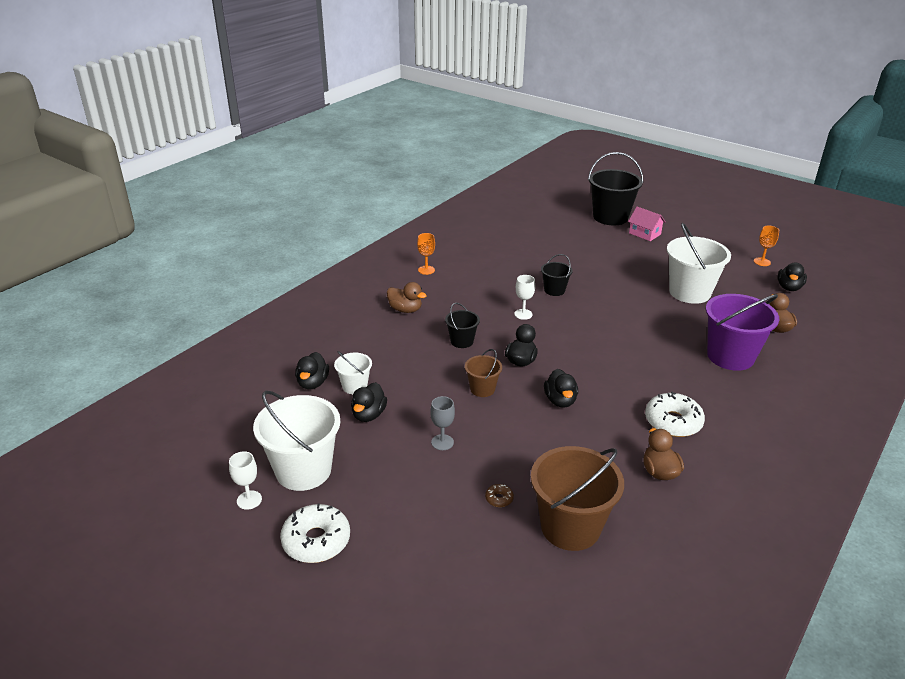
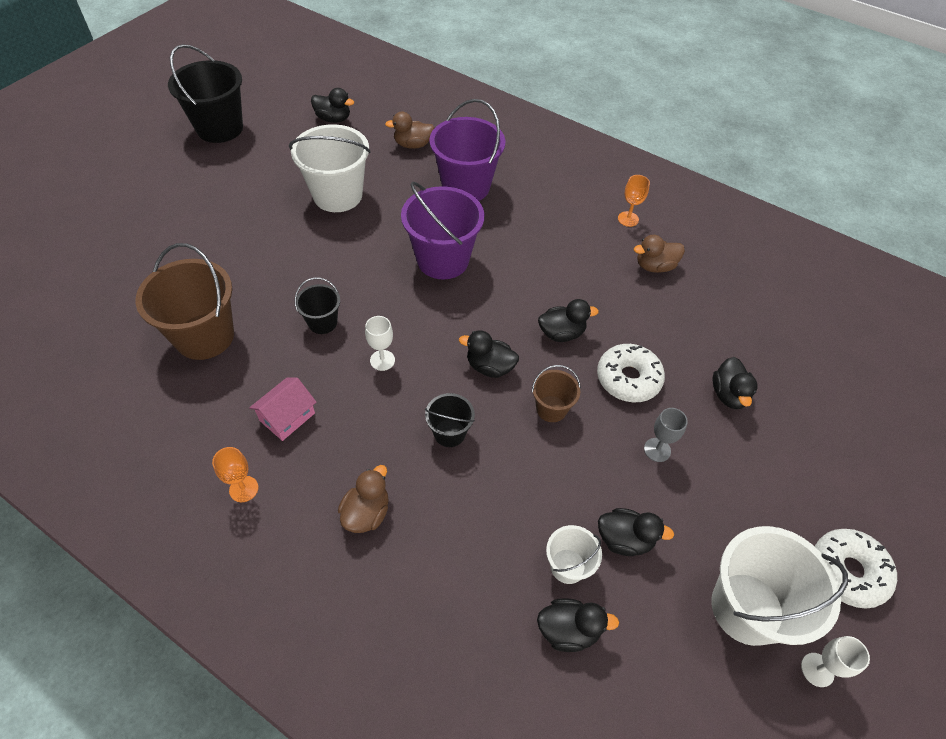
camera: 95 degrees left, 20 degrees up
brown donut [485,484,514,507] -> black duck [712,357,758,409]
brown bucket [531,446,624,551] -> brown bucket moved to [136,243,234,360]
black bucket [588,152,643,225] -> black bucket moved to [168,44,243,143]
pink house [628,207,666,241] -> pink house moved to [249,377,316,441]
white donut [645,392,705,437] -> white donut moved to [597,344,665,402]
orange goblet [754,225,779,266] -> orange goblet moved to [618,175,650,227]
none -> purple bucket [401,182,484,279]

